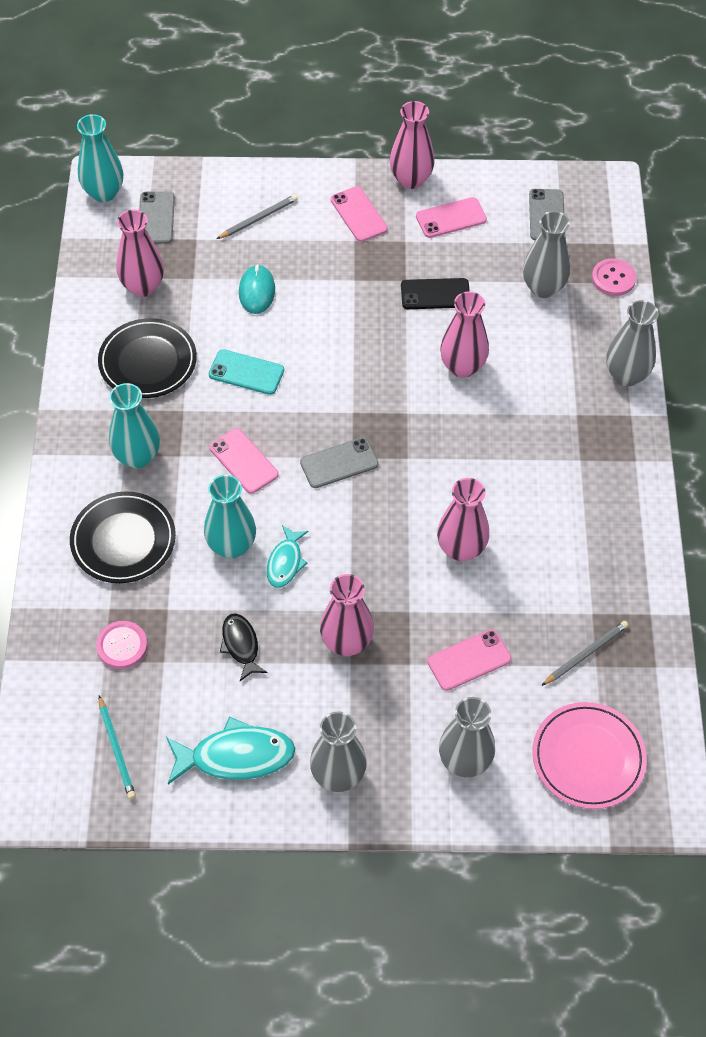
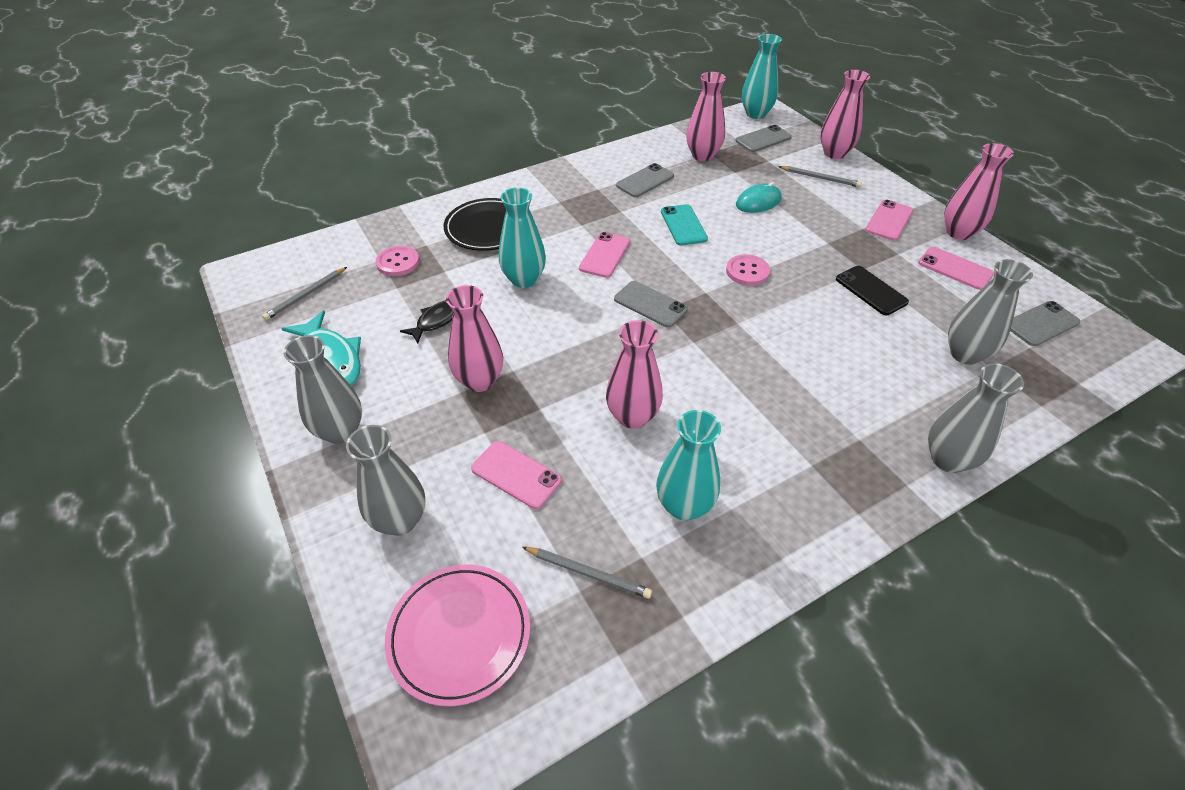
camera: 60 degrees right, 10 degrees down
black plate [98,318,197,398] -> grey phone [616,163,674,197]
turquoise pencil [99,696,136,799] -> grey pencil [262,267,347,320]
turquoise vase [109,383,160,469] -> turquoise vase moved to [656,410,721,521]
turquoise fish [267,525,309,588] -> none
pink vase [440,291,489,378] -> pink vase moved to [821,70,870,159]
pink button [592,258,636,296] -> pink button moved to [726,254,770,286]

